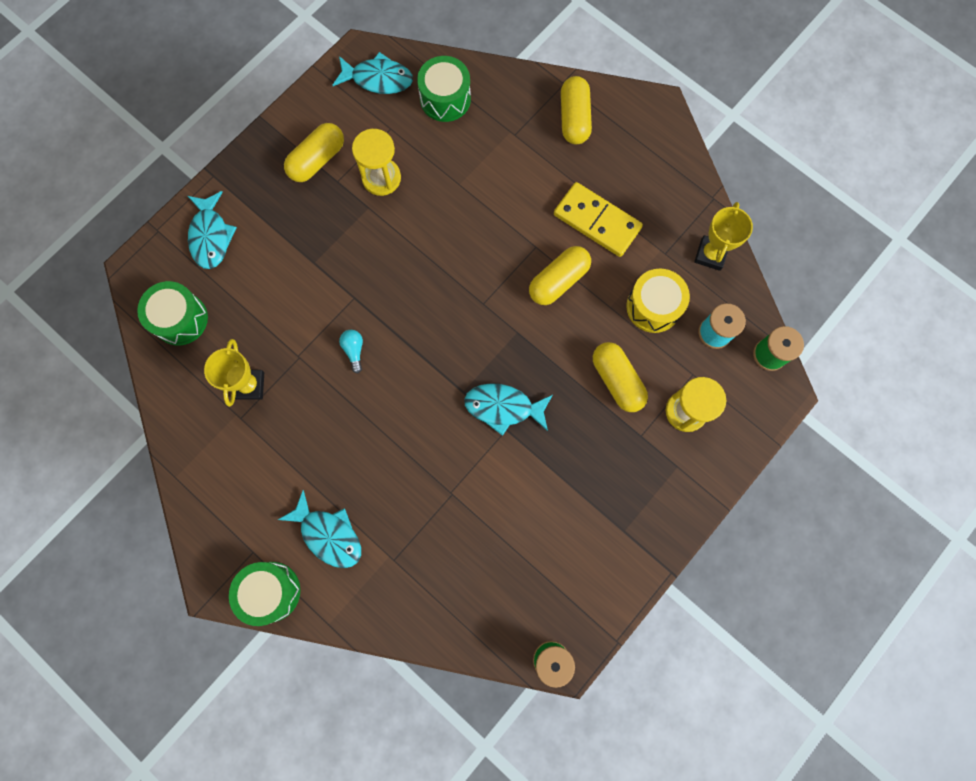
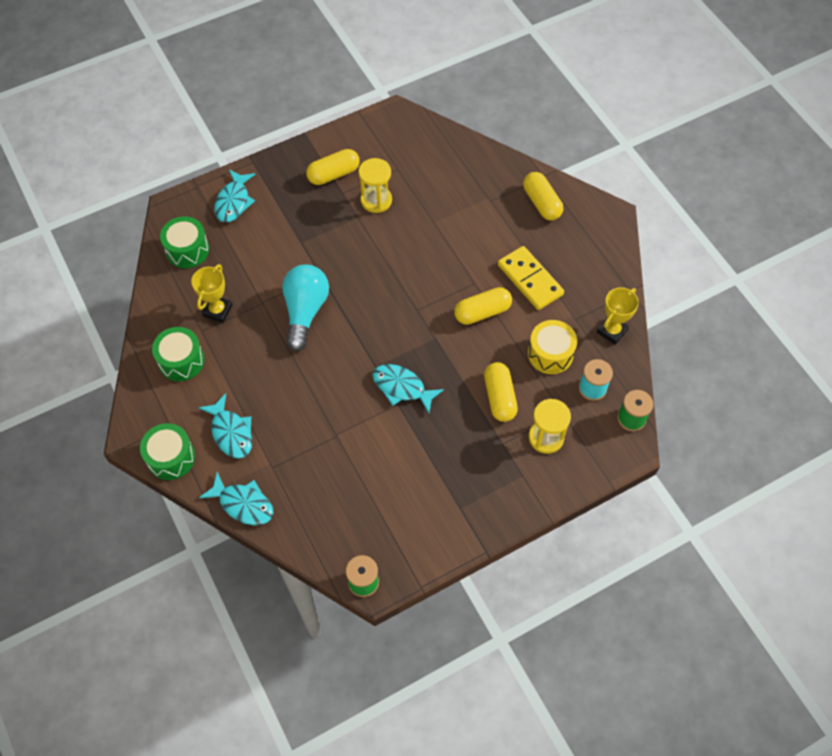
camera: 20 degrees right, 15 degrees down
turquoise fish [333,52,413,94] -> turquoise fish moved to [199,472,274,525]
turquoise light bulb [339,330,363,373] -> turquoise light bulb [282,264,329,351], size x2.49
green drum [417,56,471,122] -> green drum moved to [152,327,204,381]
yellow capsule [561,76,592,144] -> yellow capsule turned 45 degrees counterclockwise [523,172,563,220]

